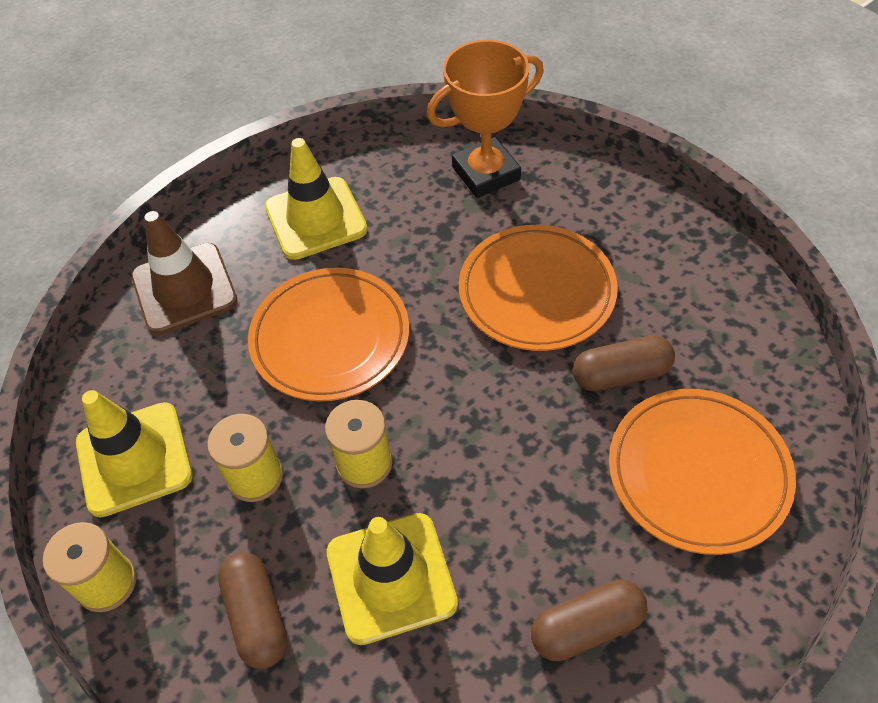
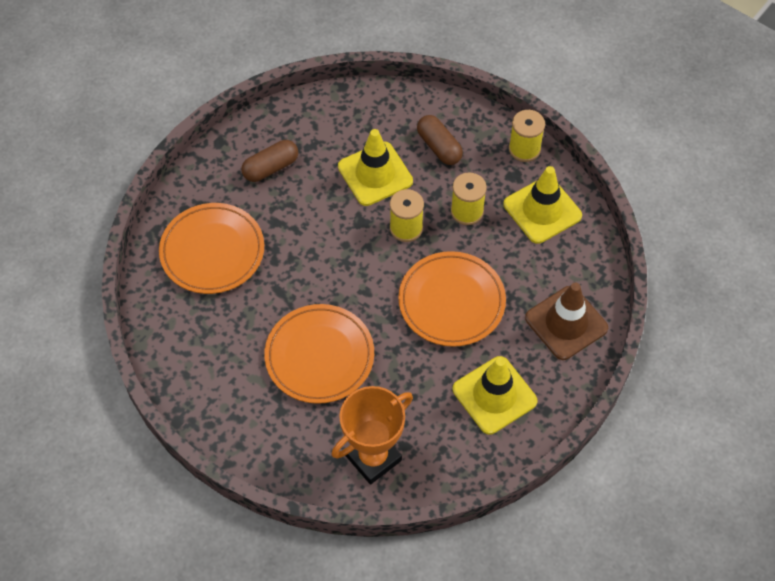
camera: 165 degrees right, 5 degrees up
brown capsule [573,335,675,391] -> none

